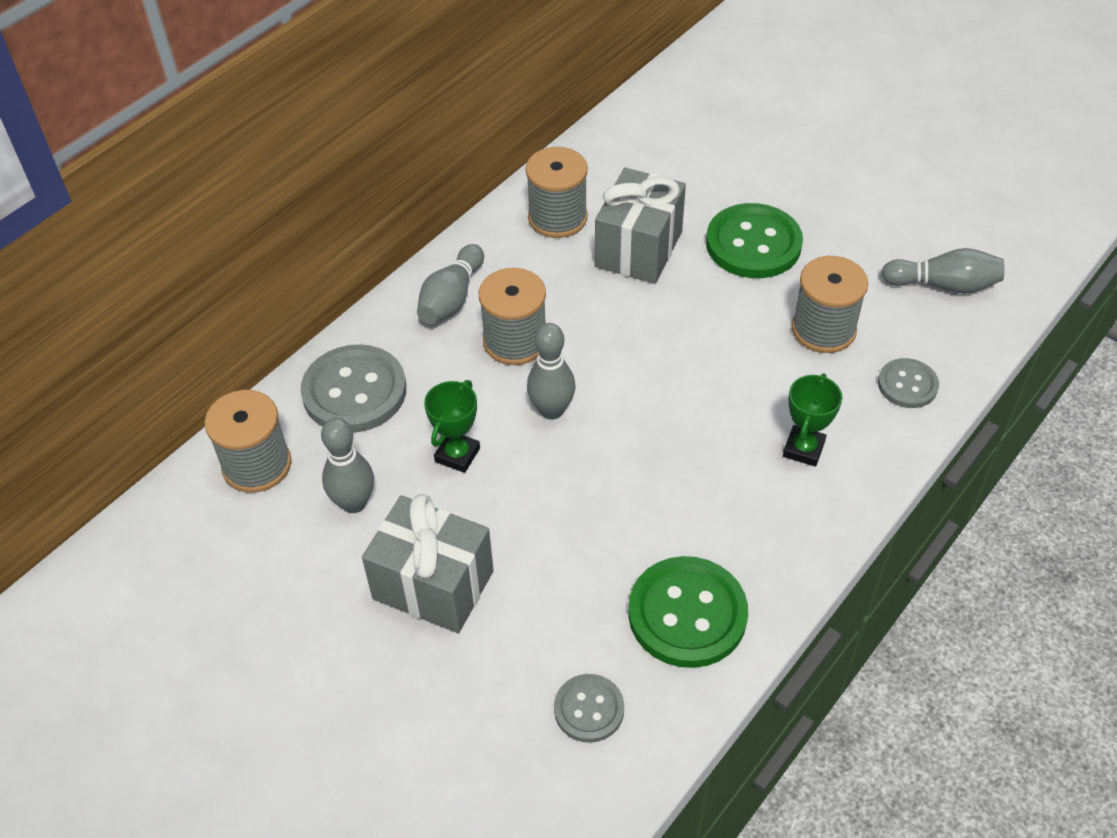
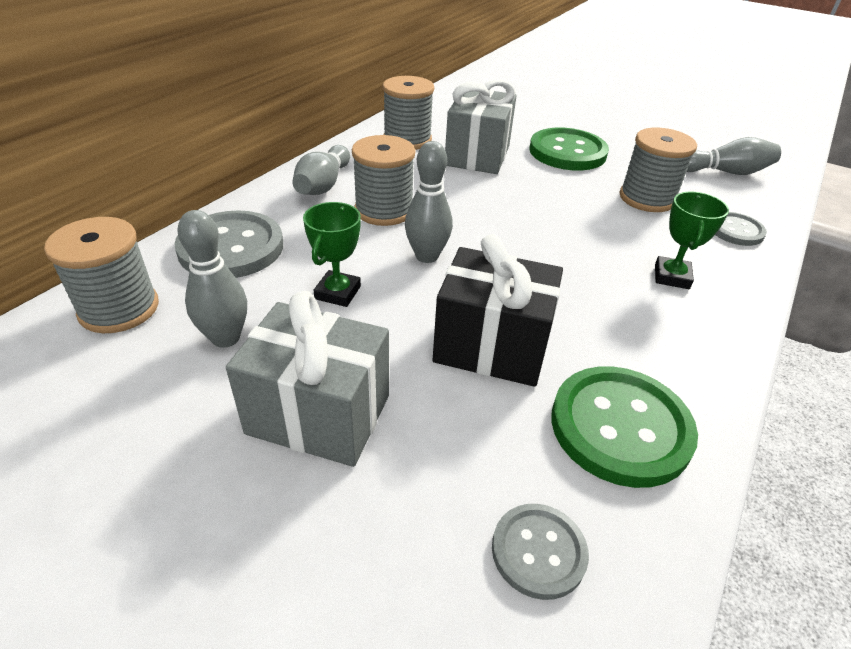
camera: 10 degrees left, 10 degrees down
none -> black gift [433,234,563,387]

